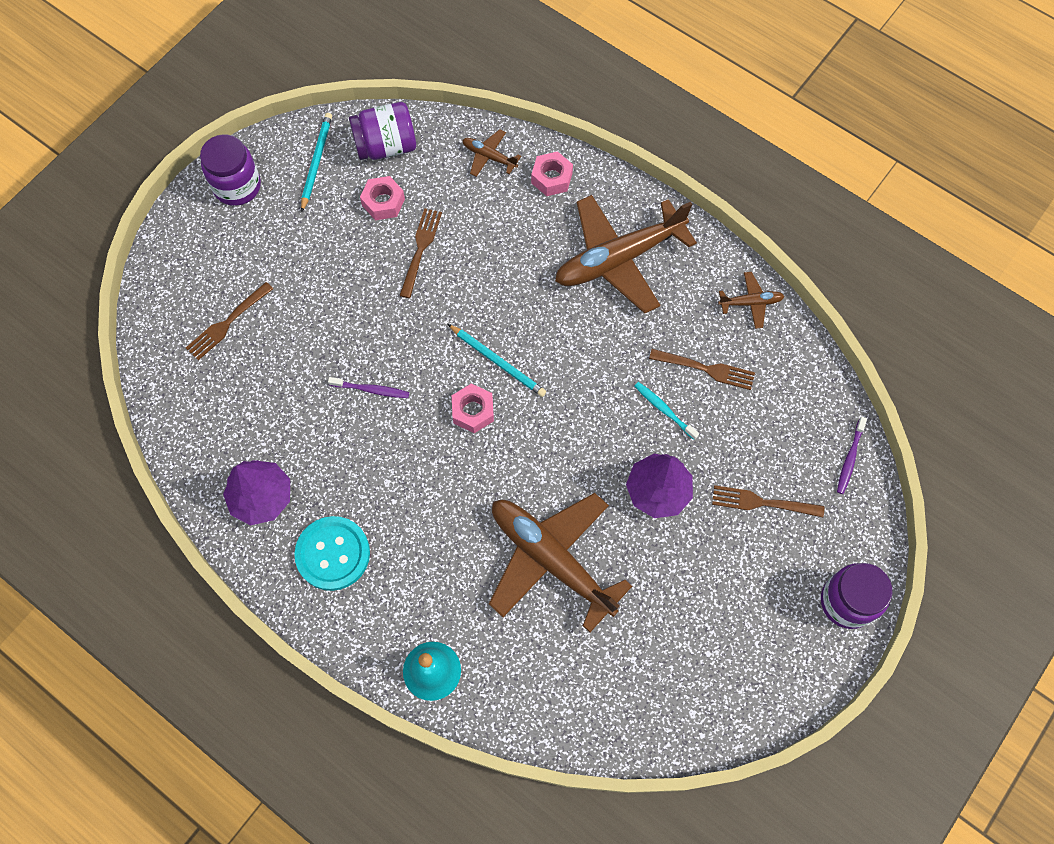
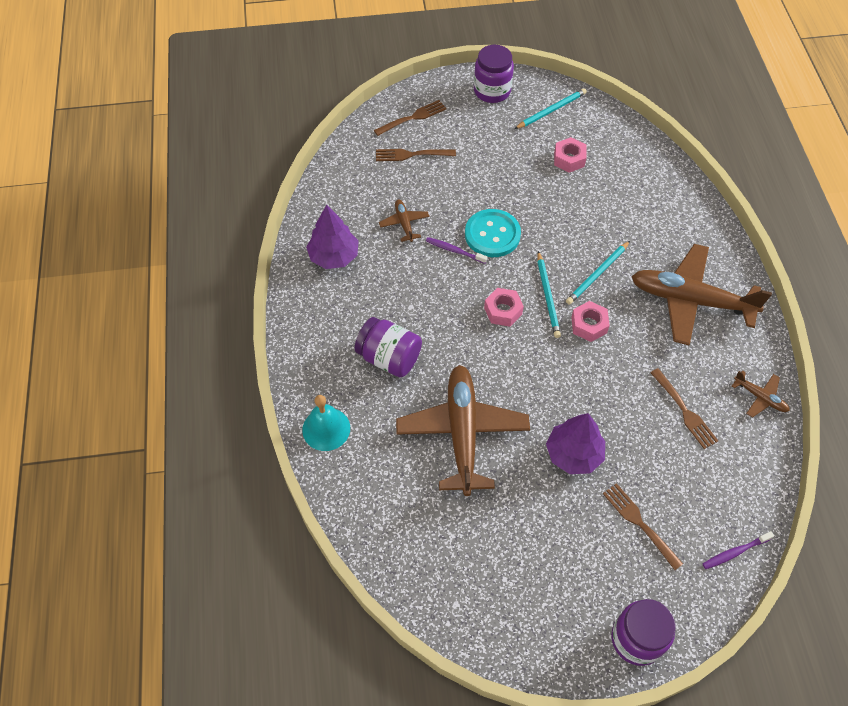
camera: 45 degrees right, 10 degrees down
turquoise button [294,516,370,591] -> turquoise button moved to [465,209,521,257]
purple toothbrush [328,377,409,398] -> purple toothbrush turned 150 degrees clockwise [426,237,487,264]
purple jar [349,102,416,160] -> purple jar moved to [355,317,422,378]
brown fork [399,208,442,298] -> brown fork moved to [374,100,446,136]
brown plane [463,129,521,177] -> brown plane moved to [379,200,429,242]
pink nut [531,151,573,196] -> pink nut moved to [571,301,610,342]
turquoise toothbrush [635,382,699,440] -> none
none -> turquoise pencil [566,241,630,305]

